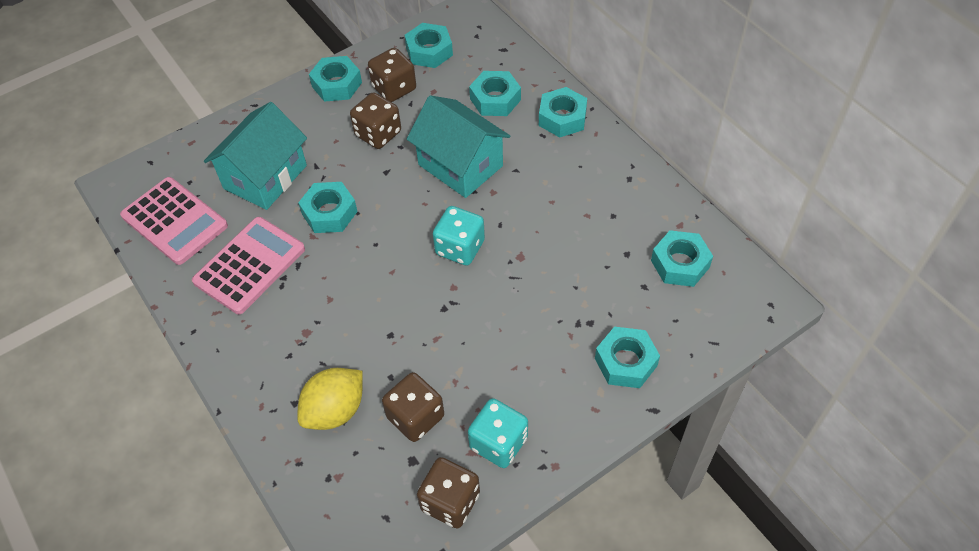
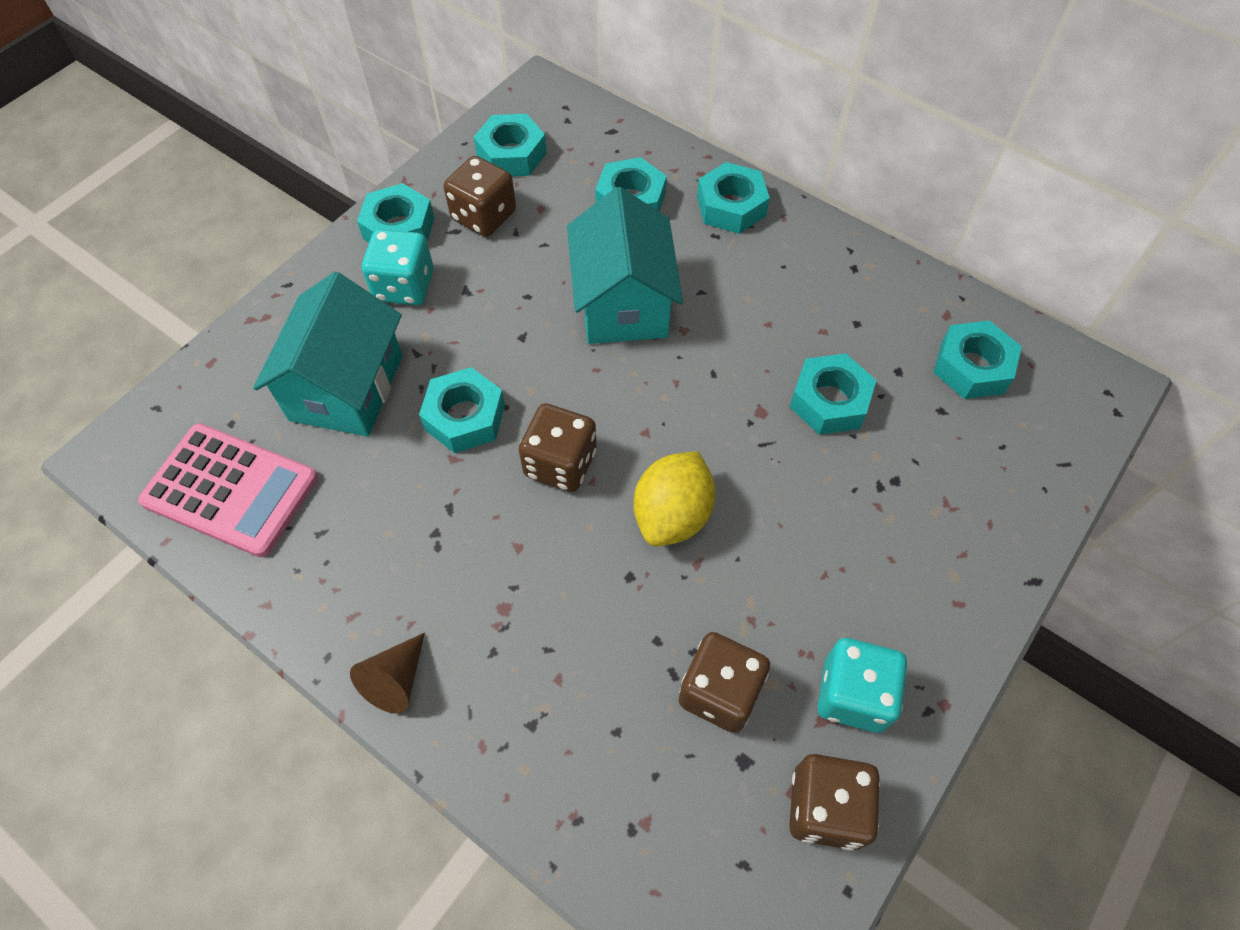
camera: 20 degrees left, 5 degrees up
pink calculator [192,217,305,314] -> none
yellow lemon [297,368,363,430] -> yellow lemon moved to [634,451,716,547]
brown dice [350,93,401,149] -> brown dice moved to [519,403,597,492]
turquoise house [407,95,510,198] -> turquoise house turned 60 degrees clockwise [567,187,683,344]
turquoise dice [433,206,485,265] -> turquoise dice moved to [362,229,434,305]
turquoise nut [595,327,660,388] -> turquoise nut moved to [790,353,876,435]
none -> brown cone [350,633,425,714]

